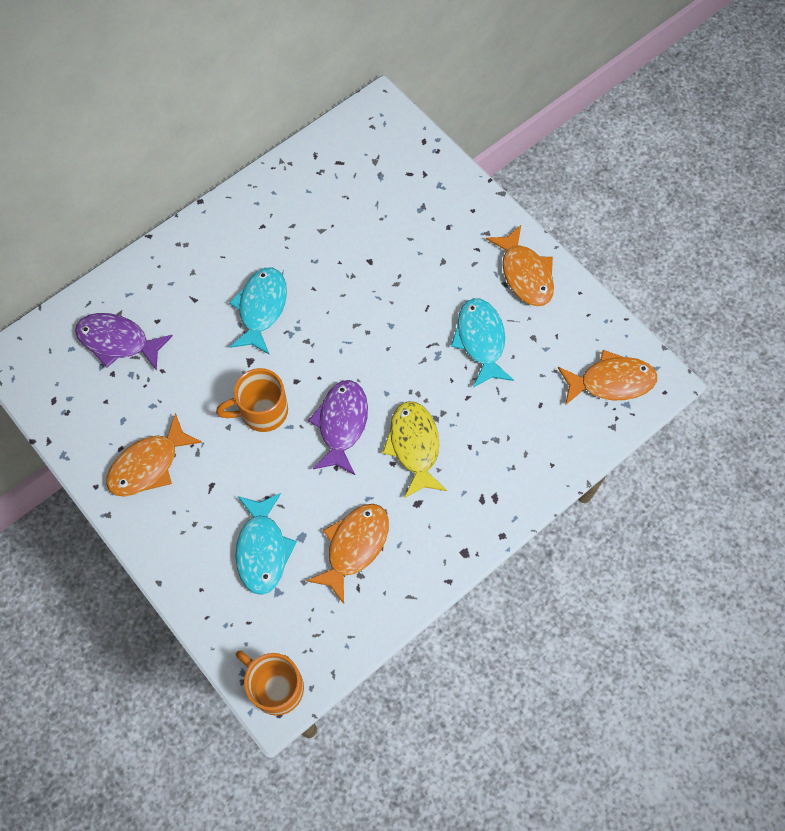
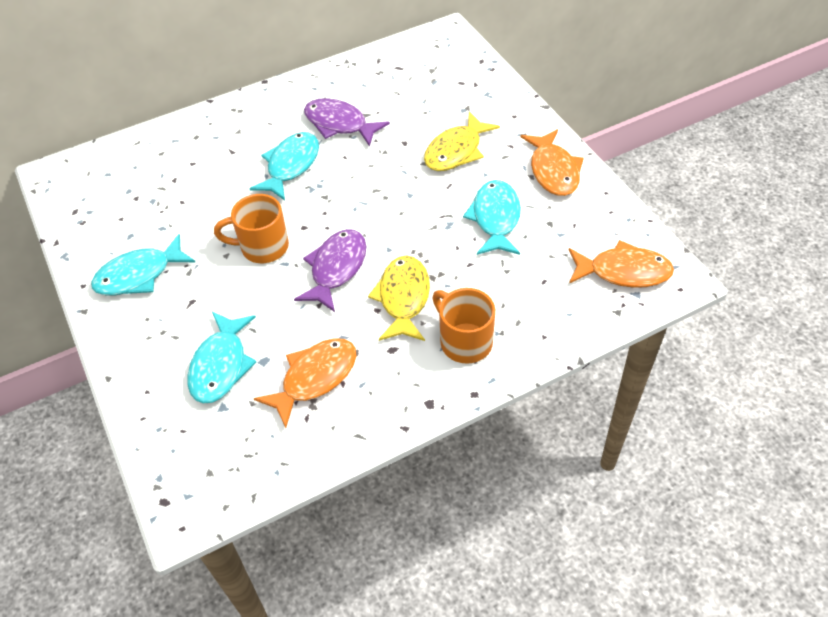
camera: 15 degrees right, 15 degrees down
purple fish [75,313,173,371] -> purple fish moved to [304,98,390,147]
orange fish [106,413,203,497] -> turquoise fish [91,234,195,296]
orange mug [235,651,304,716] -> orange mug moved to [432,288,495,364]
none -> yellow fish [424,111,500,171]

